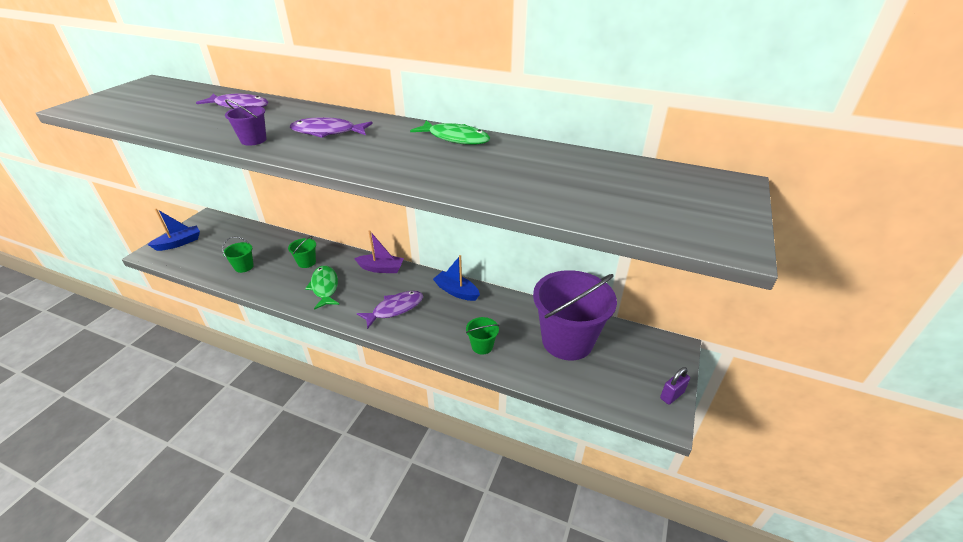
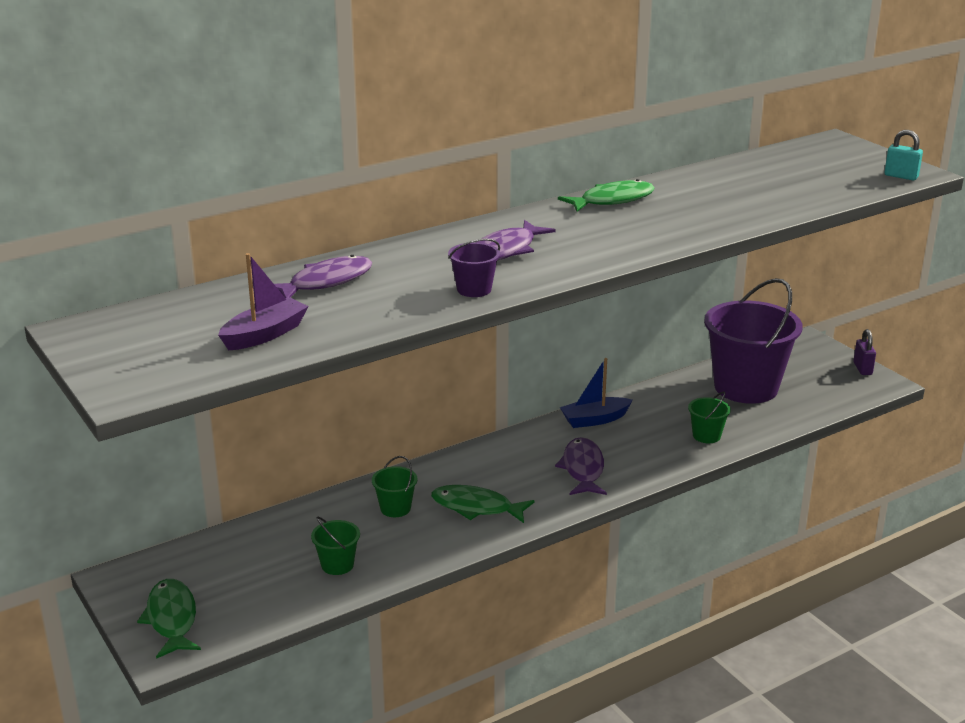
camera: 55 degrees left, 10 degrees down
blue boat [147,208,200,251] -> green fish [137,579,201,659]
purple boat [354,230,404,273] -> purple boat moved to [218,253,309,350]
none -> turquoise padlock [884,130,923,180]

